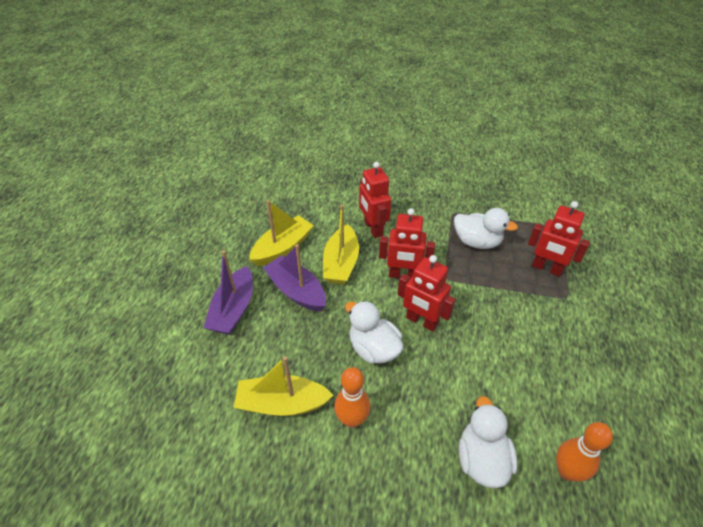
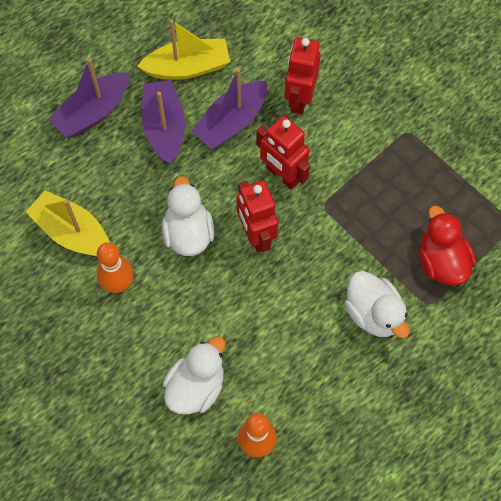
camera: 35 degrees right, 20 degrees up
yellow boat [323,205,359,285] -> purple boat [191,68,267,149]
white duck [454,208,518,249] -> white duck moved to [345,271,409,338]
red robot [528,201,590,276] -> red duck [420,206,476,285]

